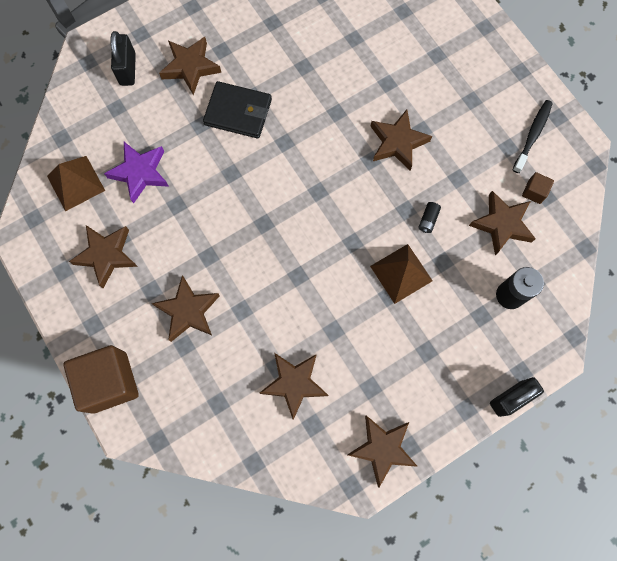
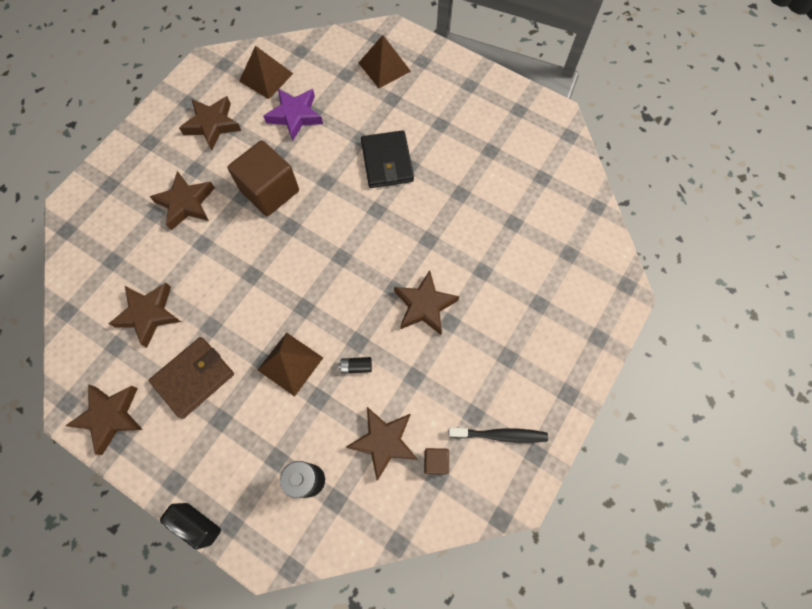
camera: 65 degrees right, 5 degrees down
brown cube [63,345,139,414] -> brown cube moved to [227,140,299,216]
black padlock [111,31,136,86] -> brown pyramid [359,35,411,88]
brown star [159,37,221,95] -> none
none -> brown wallet [149,337,234,419]

